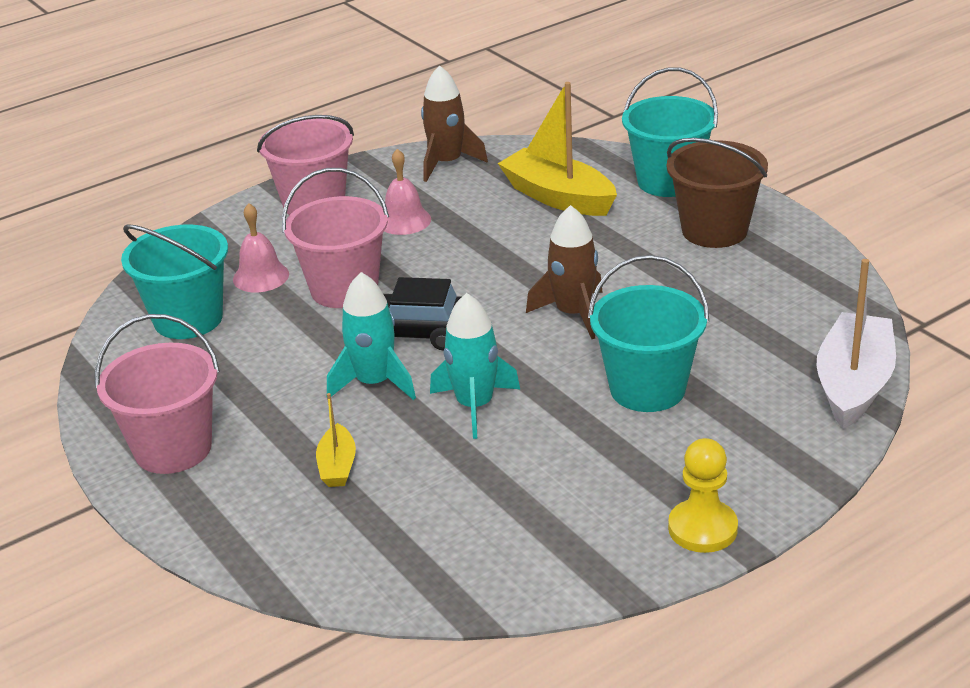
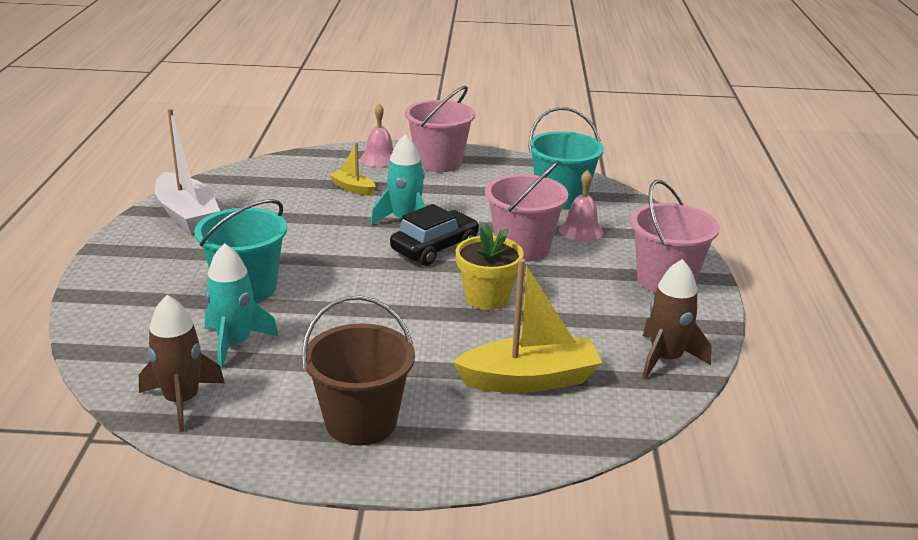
camera: 125 degrees right, 5 degrees down
pink bell [384,149,431,235] -> pink bell moved to [360,104,394,167]
turquoise rocket [430,293,520,439] -> turquoise rocket moved to [205,243,279,370]
brown rocket [526,205,603,339] -> brown rocket moved to [139,295,225,432]
turquoise bucket [622,67,718,197] -> none
yellow pawn [668,438,738,553] -> none
white boat [816,259,896,429] -> white boat moved to [155,109,220,234]
none -> yellow flower pot [456,224,523,310]

